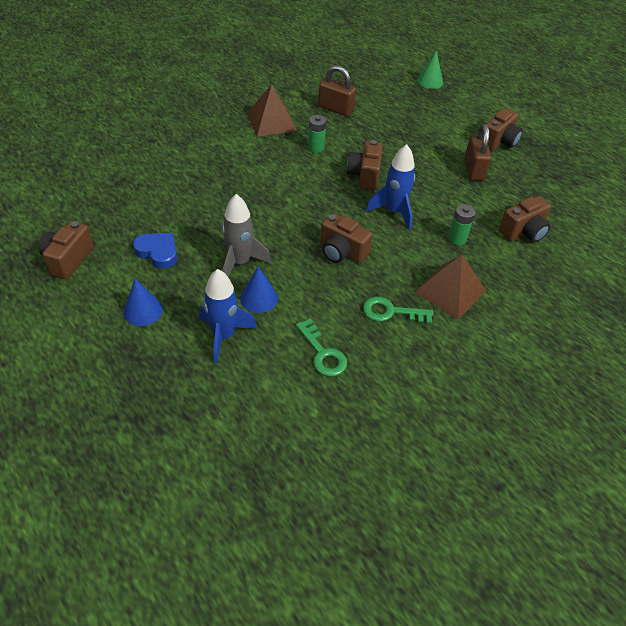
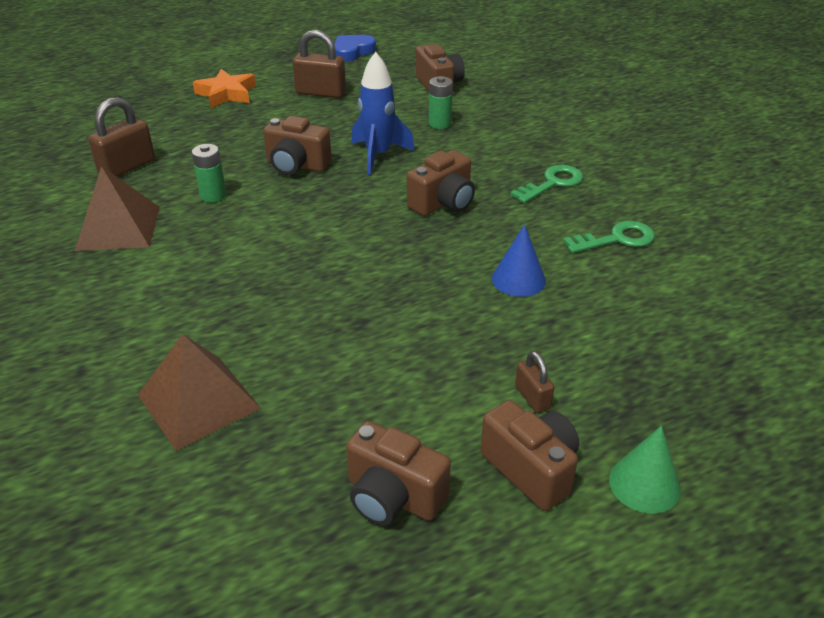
camera: 75 degrees left, 10 degrees down
blue cone [123,278,163,326] -> brown padlock [515,351,554,413]
blue heart [133,233,177,269] -> blue heart moved to [334,35,376,62]
blue rocket [199,269,257,364] -> none
grey rocket [222,194,271,276] -> none
green key [363,297,433,324] -> green key turned 150 degrees counterclockwise [510,165,583,203]
brown pyramid [414,254,487,320] -> brown pyramid moved to [138,334,261,451]
green cone [417,51,443,89] -> green cone moved to [609,426,681,513]
brown camera [486,108,523,151] -> brown camera moved to [480,400,579,511]
none -> orange star [193,69,256,108]

